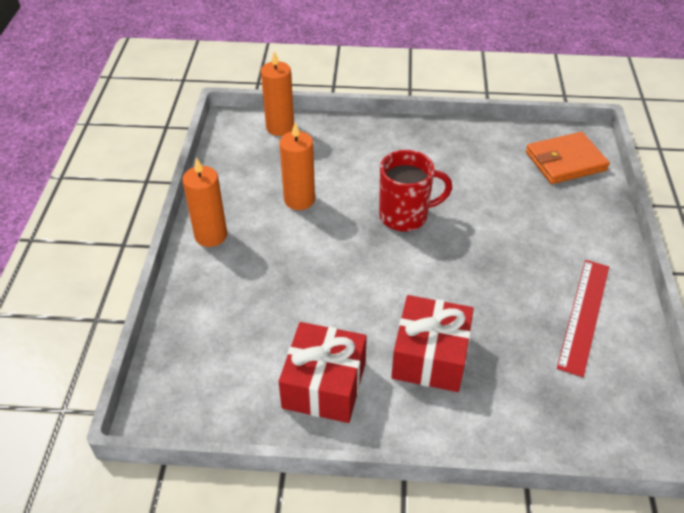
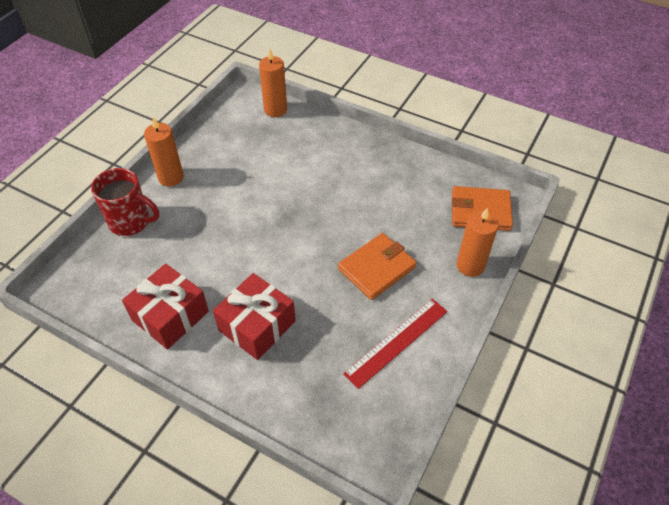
camera: 25 degrees right, 5 degrees up
orange candle [279,122,315,210] -> orange candle moved to [457,208,498,277]
red mug [379,150,452,231] -> red mug moved to [91,168,159,236]
none -> orange wallet [338,233,417,300]

